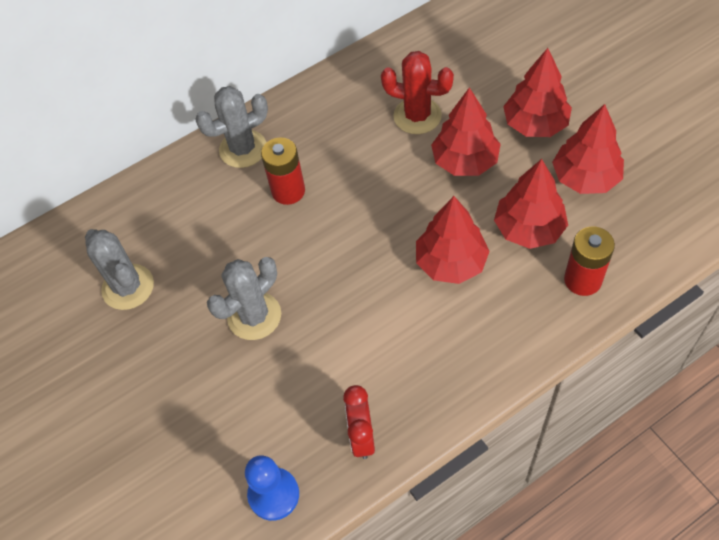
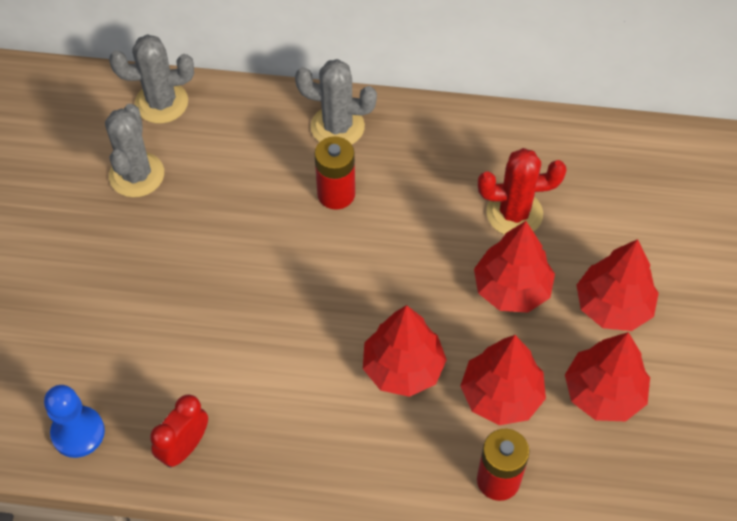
camera: 35 degrees right, 0 degrees up
grey cactus [207,257,281,340] -> grey cactus moved to [109,34,194,123]
red cactus [381,51,454,134] -> red cactus turned 60 degrees counterclockwise [478,148,566,235]

